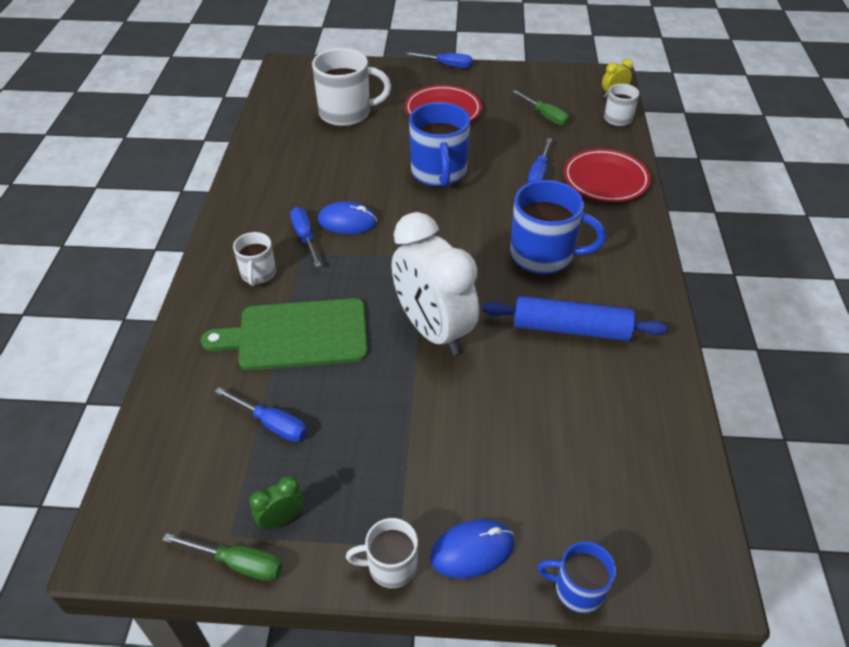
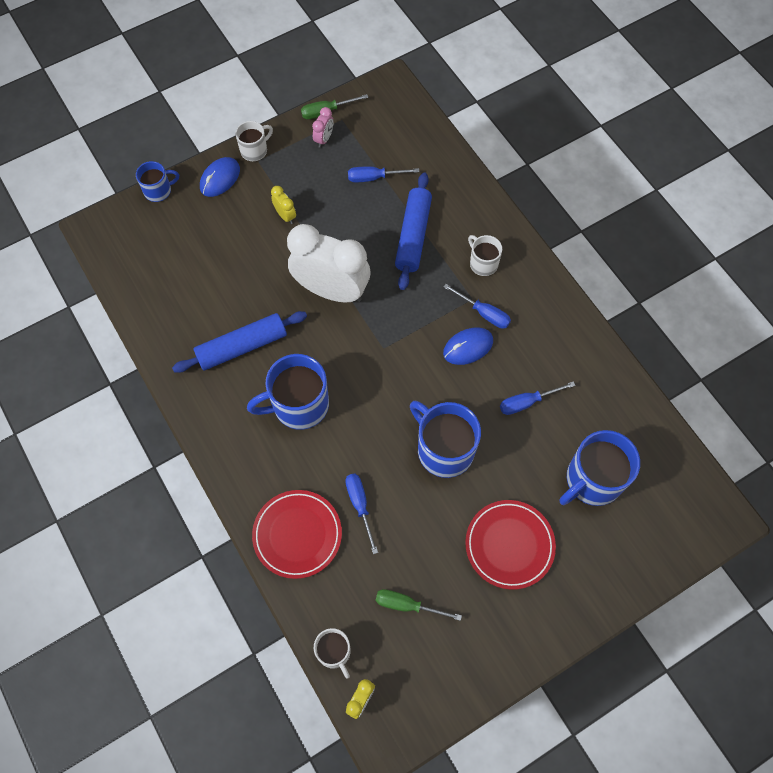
camera: 145 degrees right, 20 degrees up
green cutting board [201,298,368,370] -> blue rolling pin [395,172,432,290]
green clock [249,476,304,530] -> pink clock [312,107,333,148]
white mug [312,48,391,126] -> blue mug [560,430,640,506]
blue screwdriver [406,52,473,68] -> blue screwdriver moved to [500,381,575,415]
none -> yellow clock [271,186,296,224]

